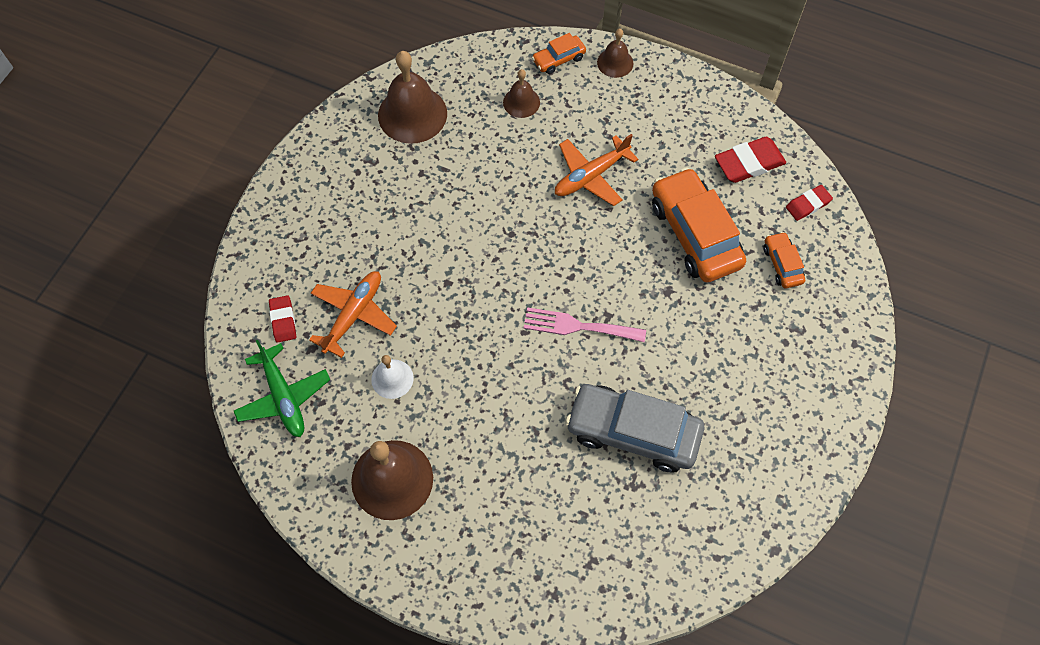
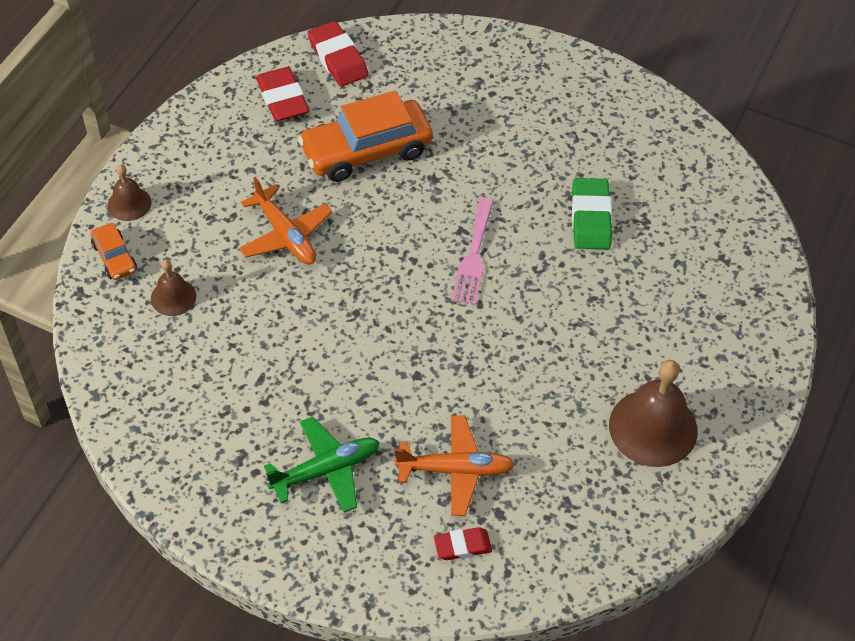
camera: 90 degrees left, 10 degrees down
green plane [234,340,330,437] -> green plane moved to [264,417,380,513]
orange plane [309,271,397,358] -> orange plane turned 150 degrees clockwise [394,415,515,516]
white bell [371,355,414,399] -> none
brown bell [378,51,447,144] -> none
grey car [565,384,704,472] -> green eraser [572,178,612,249]
orange car [763,232,805,288] -> none
red eraser [786,185,833,221] -> red eraser [307,21,369,87], size x1.63

